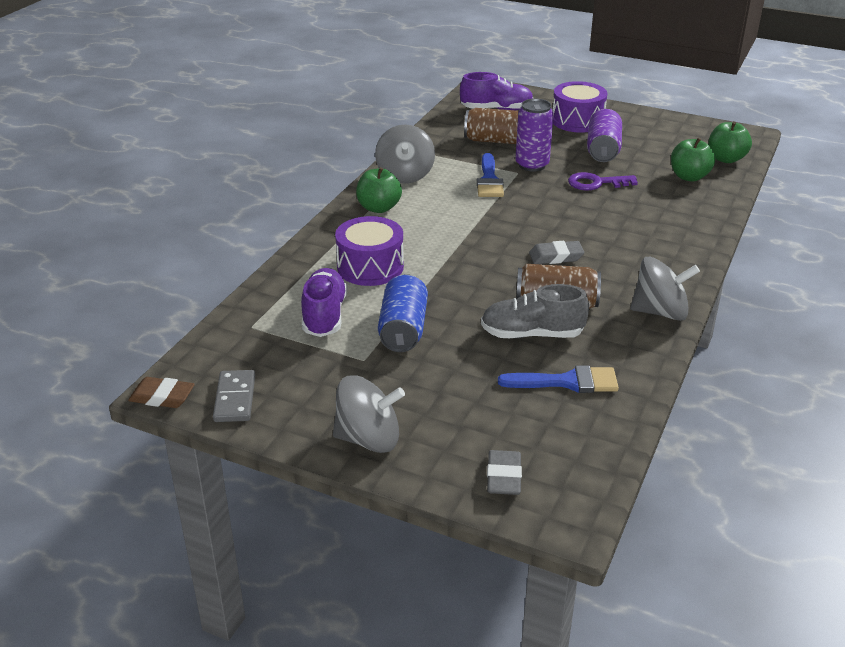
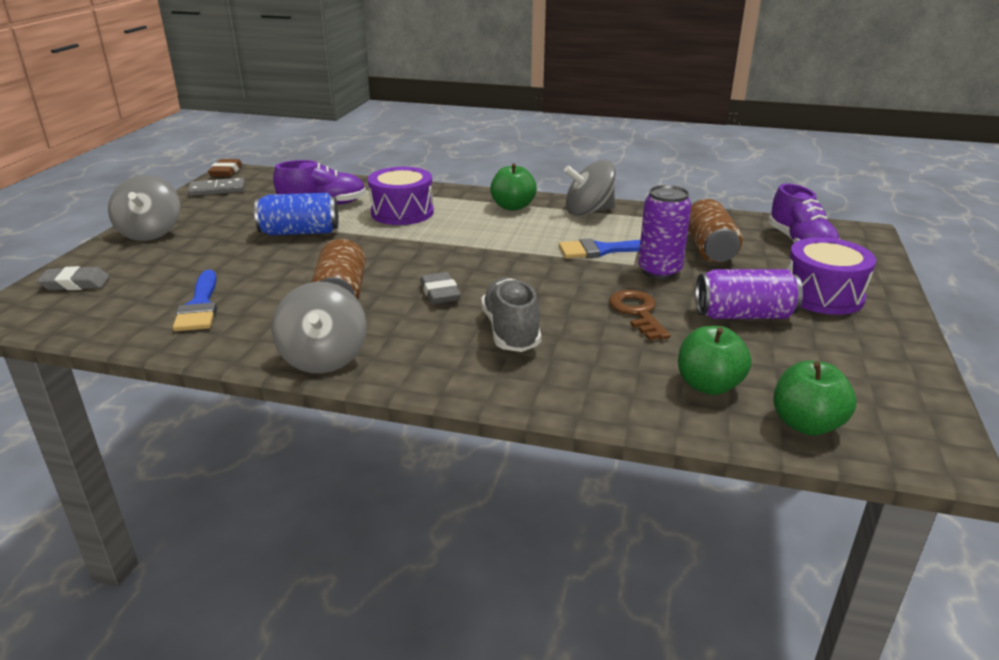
camera: 80 degrees right, 5 degrees down
grey shoe [481,284,589,338] -> grey shoe moved to [481,277,541,352]
purple key [568,172,638,191] -> brown key [609,290,671,340]

